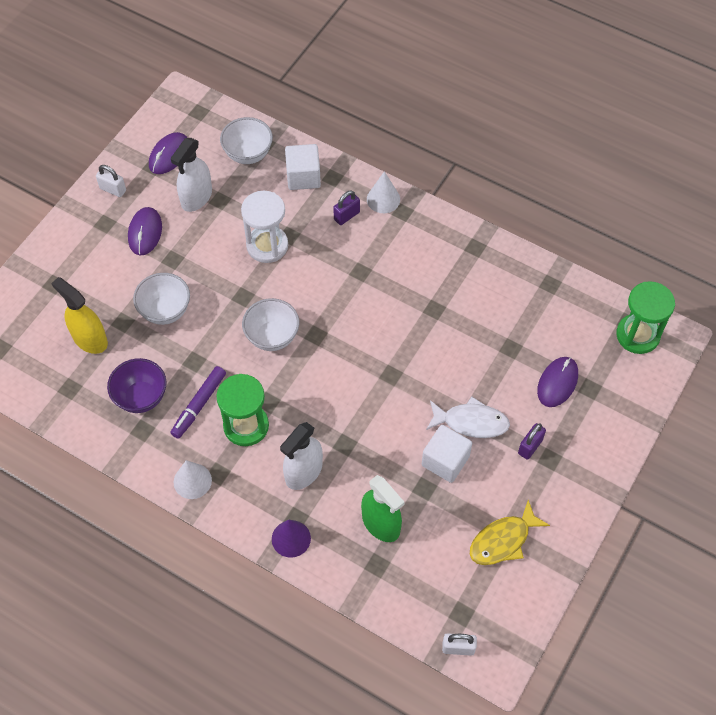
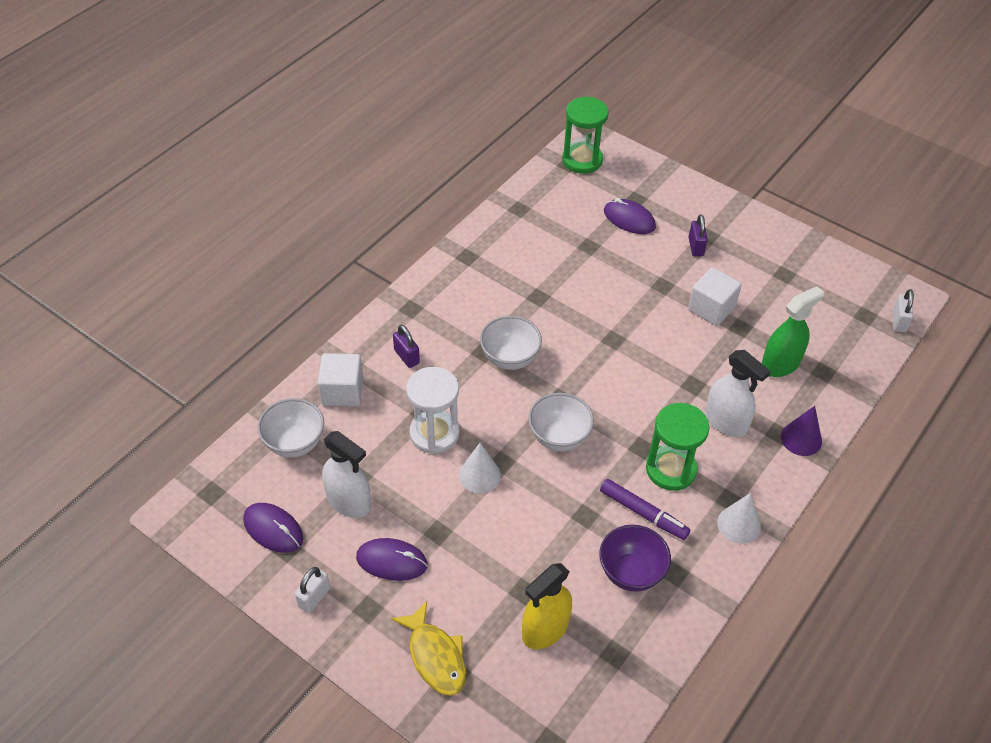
camera: 85 degrees left, 10 degrees down
white bowl [133,273,190,325] -> white bowl moved to [480,316,542,370]
white cone [367,171,400,213] -> white cone moved to [459,443,501,493]
white fish [426,397,510,438] -> none
yellow fish [470,500,550,565] -> yellow fish moved to [391,601,466,696]
purple padlock [518,423,546,460] -> purple padlock turned 45 degrees clockwise [689,214,708,256]

